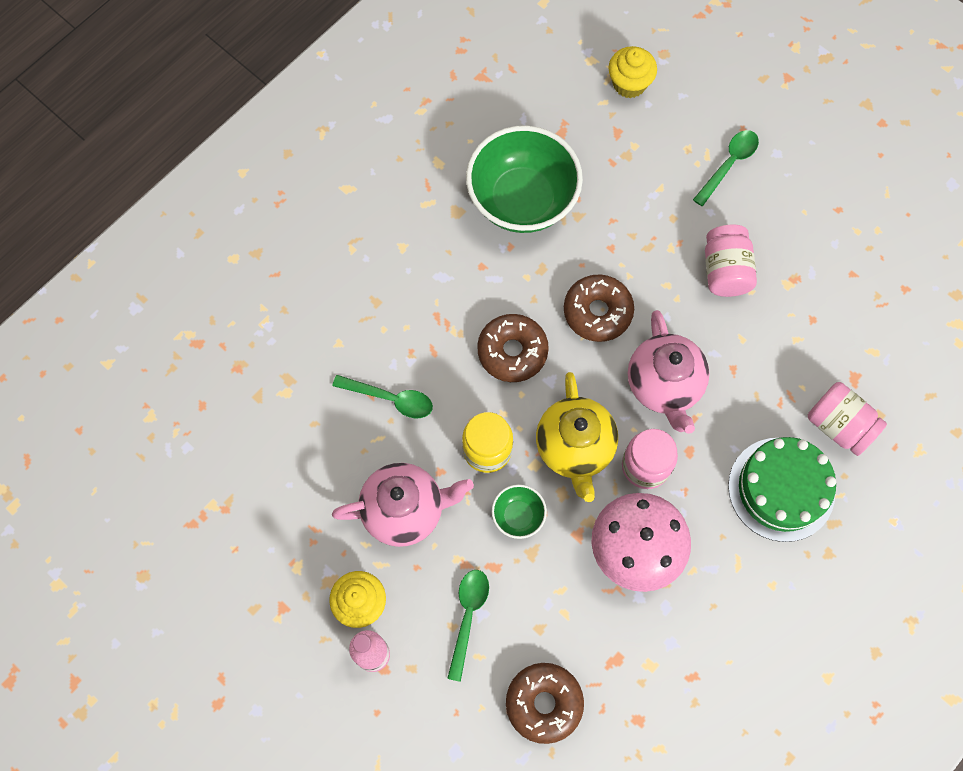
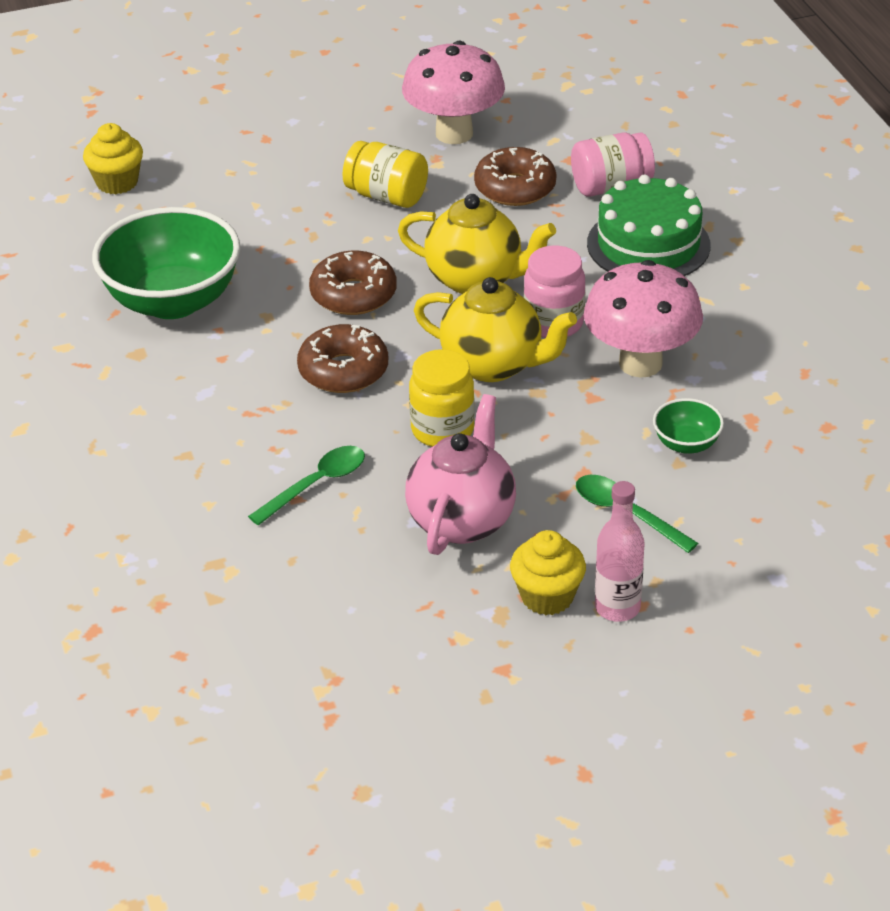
camera: 60 degrees left, 30 degrees down
green bowl [491,484,547,539] -> green bowl moved to [653,398,724,454]
brown donut [506,663,584,744] -> brown donut moved to [474,147,556,206]
pink teapot [628,310,709,434] -> yellow teapot [398,194,556,294]
green spoon [693,130,759,206] -> none
pink jar [705,224,757,297] -> yellow jar [342,141,428,208]
none -> pink mushroom [402,41,505,144]

